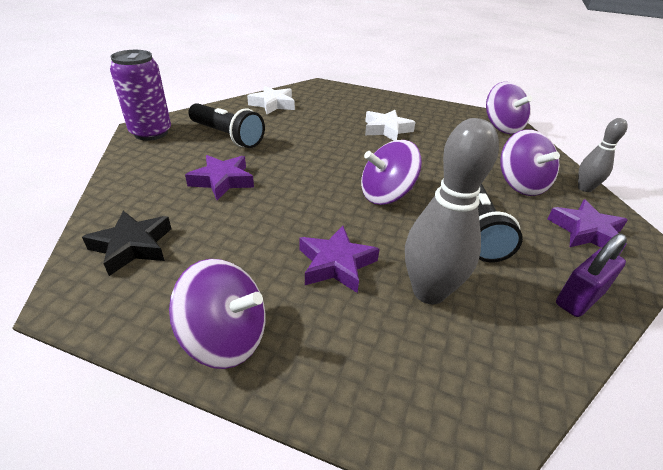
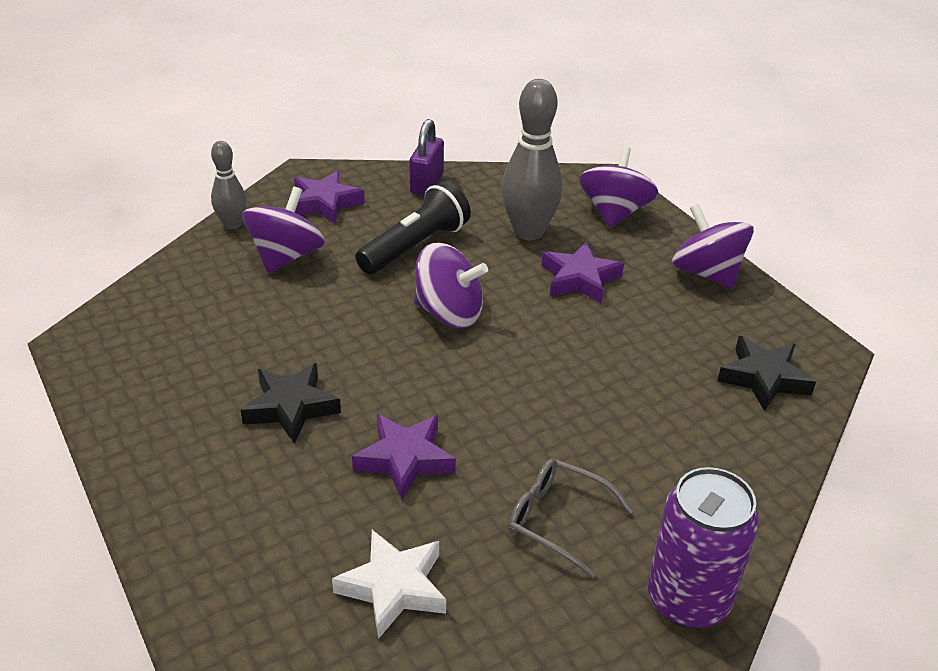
camera: 140 degrees left, 0 degrees up
purple star [185,155,254,200] -> purple star moved to [352,414,456,500]
black flashlight [188,103,265,148] -> grey glasses [508,458,633,578]
white star [365,110,416,141] -> black star [241,363,341,444]
purple spinning top [486,82,532,134] -> purple spinning top moved to [579,147,658,228]
purple padlock [556,233,627,317] -> purple padlock turned 75 degrees counterclockwise [410,119,444,196]

